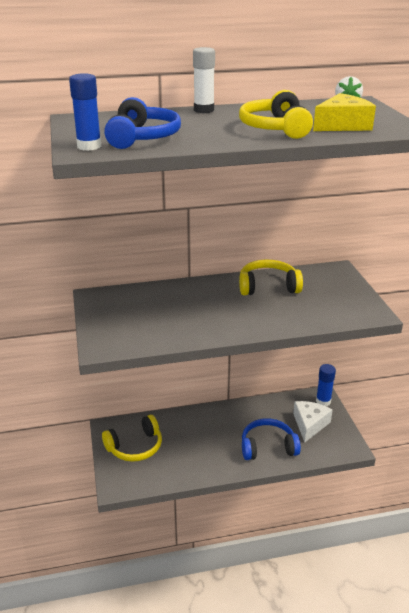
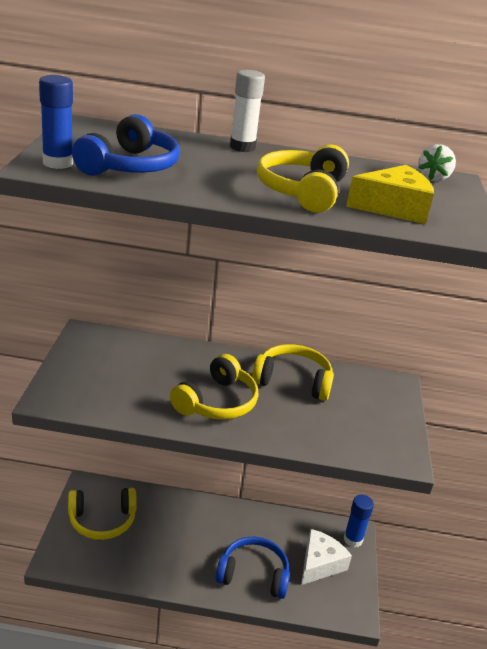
camera: 15 degrees right, 0 degrees up
none -> yellow headphones [170,354,258,420]

